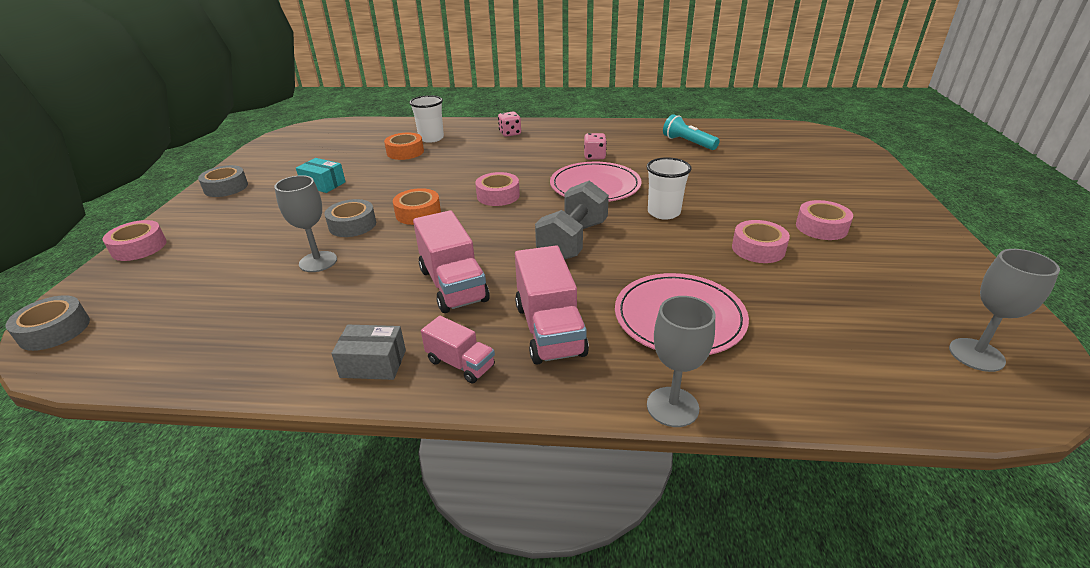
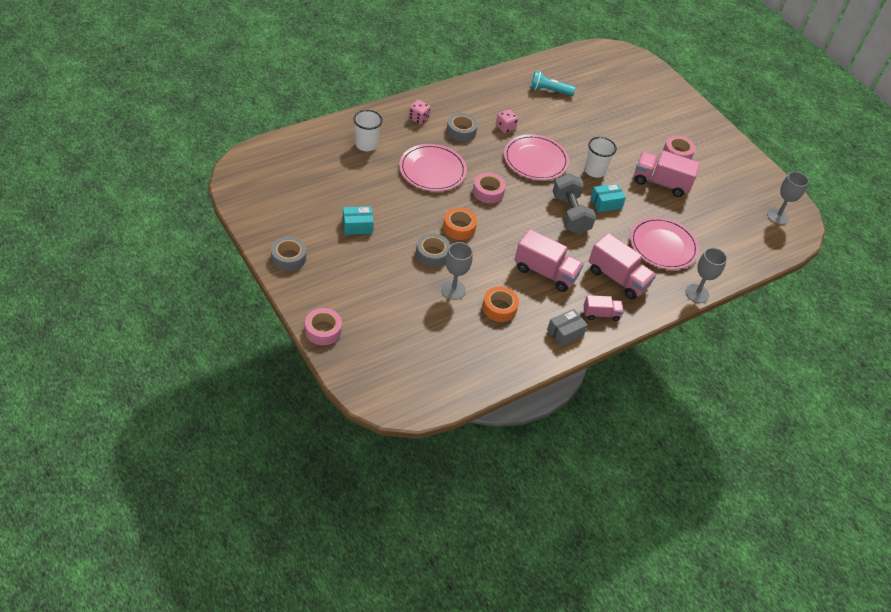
camera: 45 degrees left, 15 degrees up
grey tape [6,295,90,351] -> grey tape moved to [447,113,478,142]
orange tape [384,133,424,160] -> orange tape moved to [482,286,519,322]
pink tape [732,220,790,263] -> pink truck [635,150,700,197]
none -> pink plate [399,144,467,191]
none -> turquoise box [591,183,626,212]

